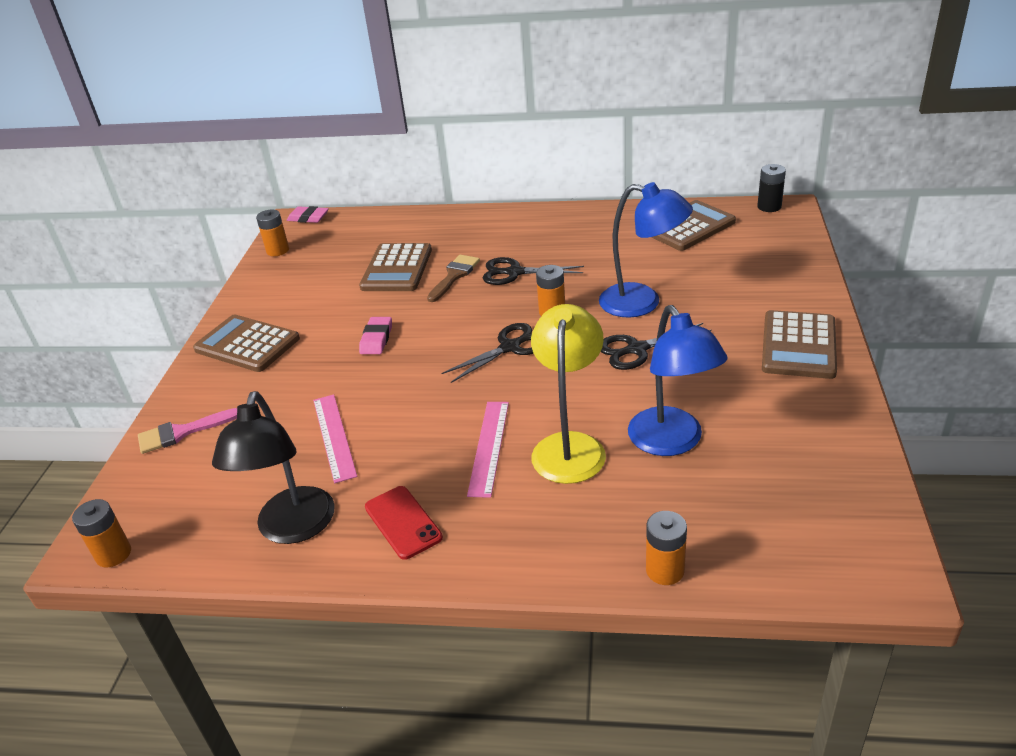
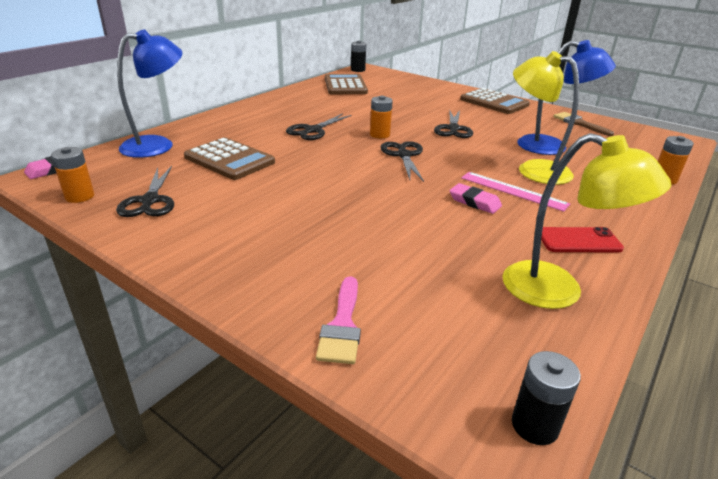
camera: 65 degrees left, 5 degrees down
orange battery [72,499,131,567] -> black battery [512,351,581,445]
brown calculator [193,314,300,372] -> none
black lamp [212,391,335,544] -> yellow lamp [503,133,671,309]
pink ruler [313,394,357,483] -> none
pink eraser [359,317,392,354] -> pink eraser moved to [449,183,502,214]
brown brush [427,255,480,302] -> brown brush moved to [553,112,614,136]
blue lamp [599,182,693,318] -> blue lamp moved to [117,29,182,158]
none -> black scissors [116,166,174,217]

